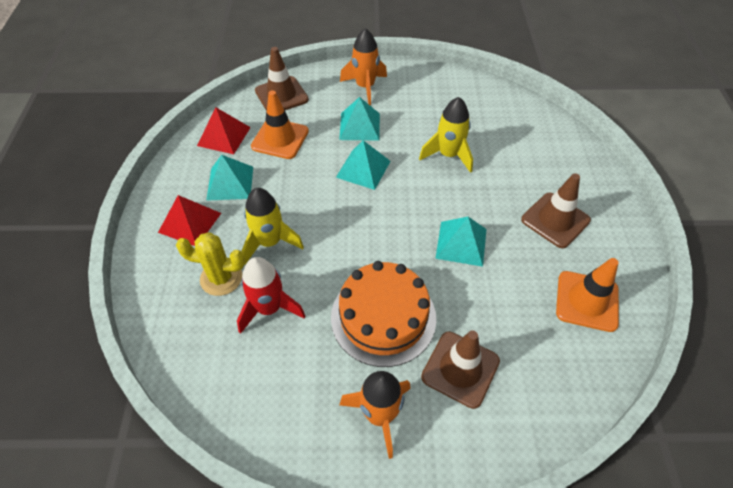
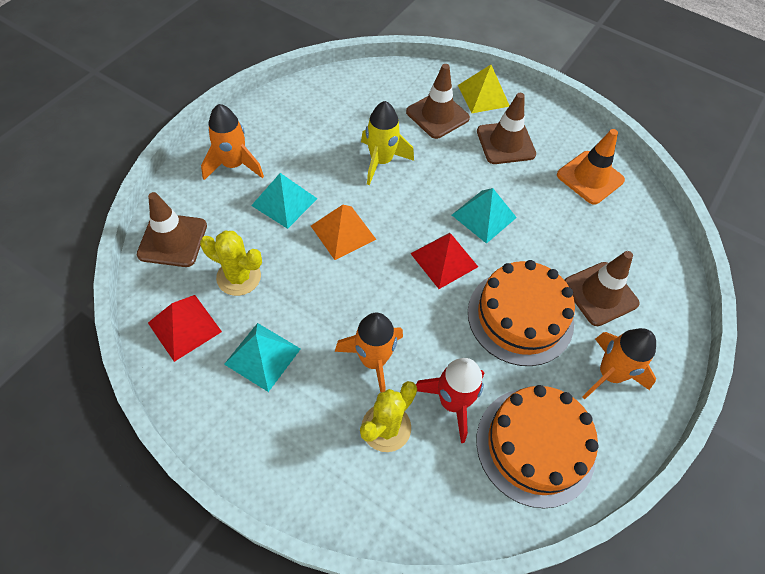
camera: 60 degrees left, 5 degrees up
red pyramid [158,195,221,246] -> red pyramid moved to [410,233,478,289]
yellow rocket [242,188,304,265] -> orange rocket [335,312,403,393]
orange traffic cone [251,90,309,159] -> yellow cactus [200,231,262,296]
turquoise pyramid [336,140,391,190] -> orange pyramid [311,205,376,260]
none -> brown traffic cone [406,64,470,139]
none -> yellow pyramid [458,65,510,113]
none -> orange cake [476,385,599,508]

